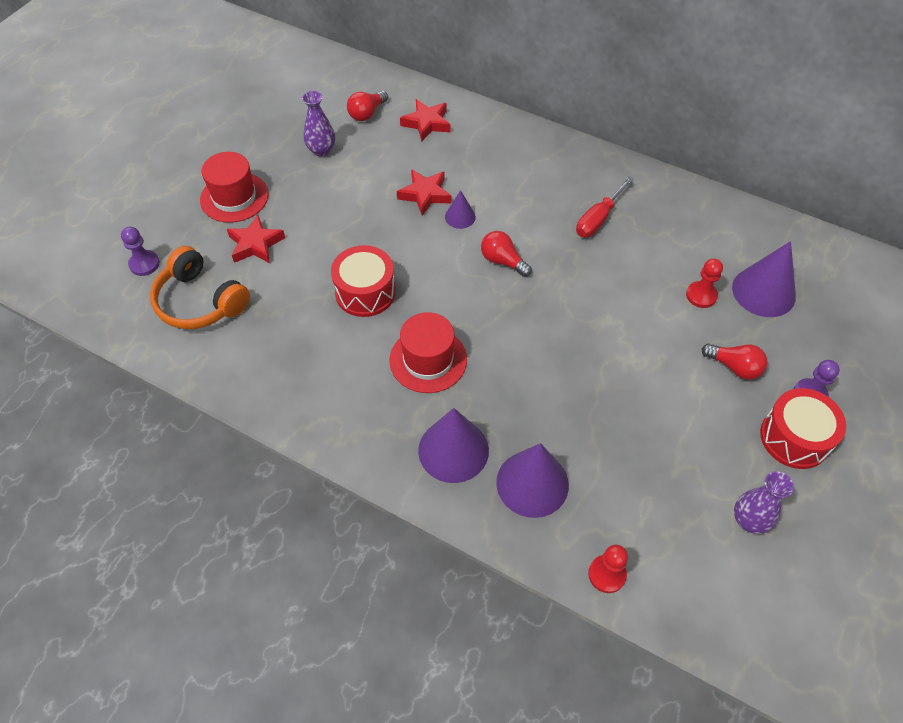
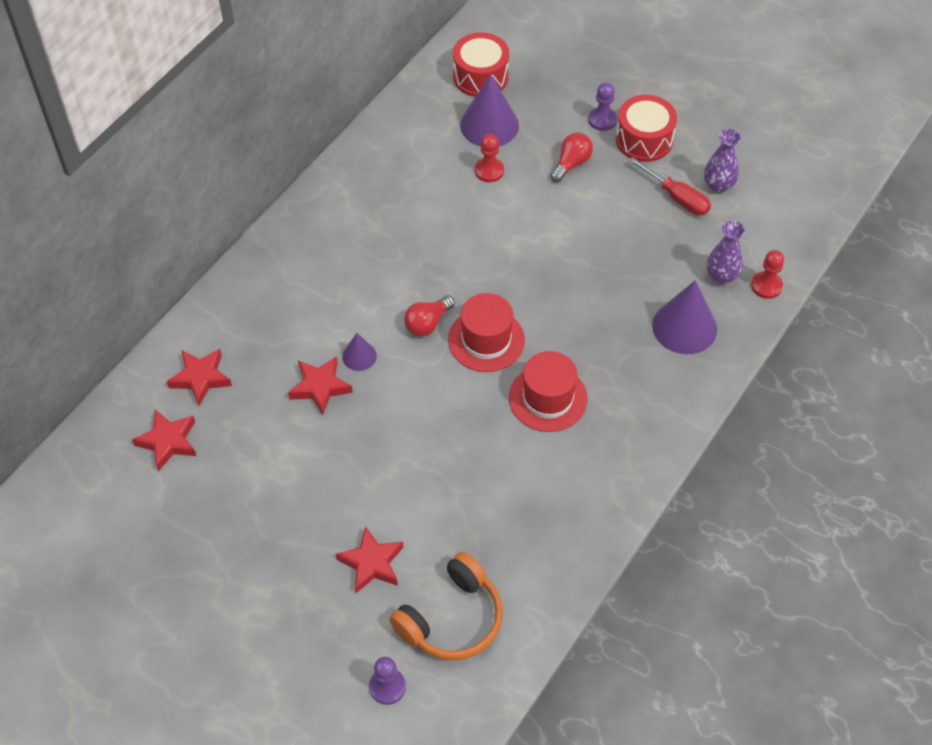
camera: 85 degrees left, 0 degrees up
red hat [200,152,268,223] -> red hat moved to [448,293,525,372]
purple vase [302,91,335,156] -> purple vase moved to [707,221,745,284]
red drum [331,245,396,317] -> red drum moved to [453,32,509,97]
red light bulb [347,91,388,121] -> red star [132,410,196,471]
purple cone [418,408,489,483] -> none
red screwdriver [576,177,634,237] -> red screwdriver moved to [629,157,711,216]

